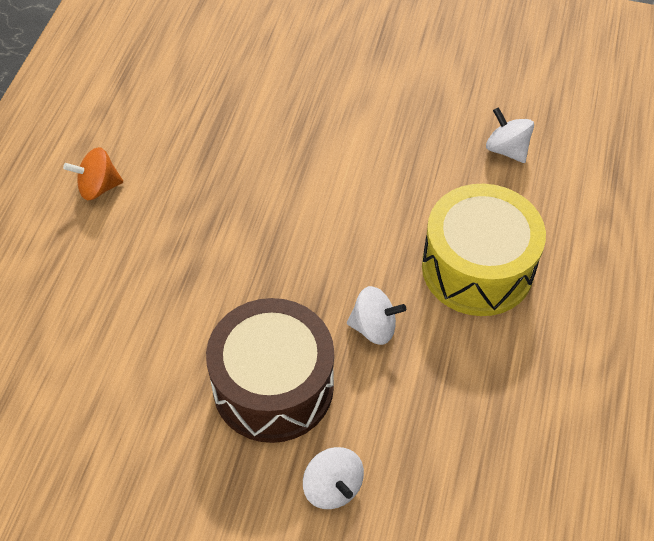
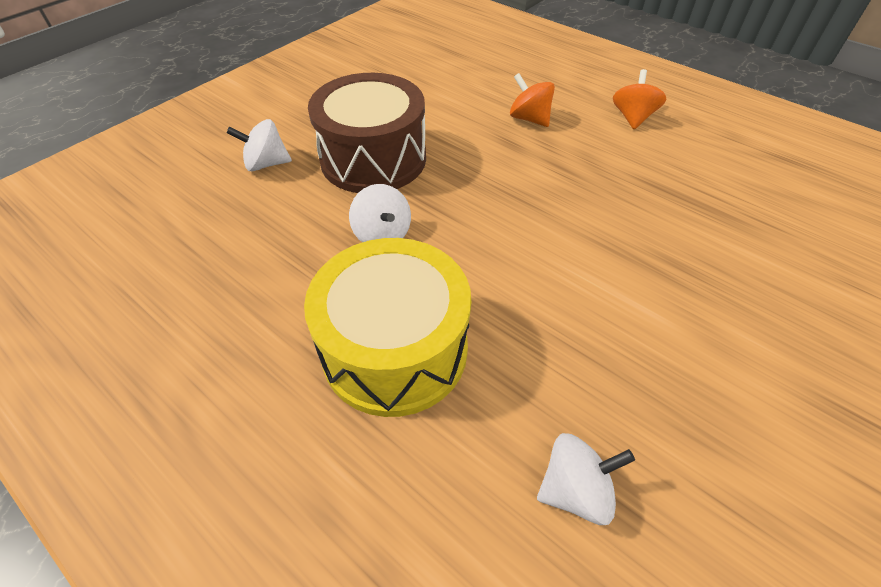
camera: 115 degrees right, 5 degrees down
white spinning top [347,286,406,345] -> white spinning top turned 60 degrees counterclockwise [349,184,411,242]
none -> orange spinning top [510,73,555,127]

